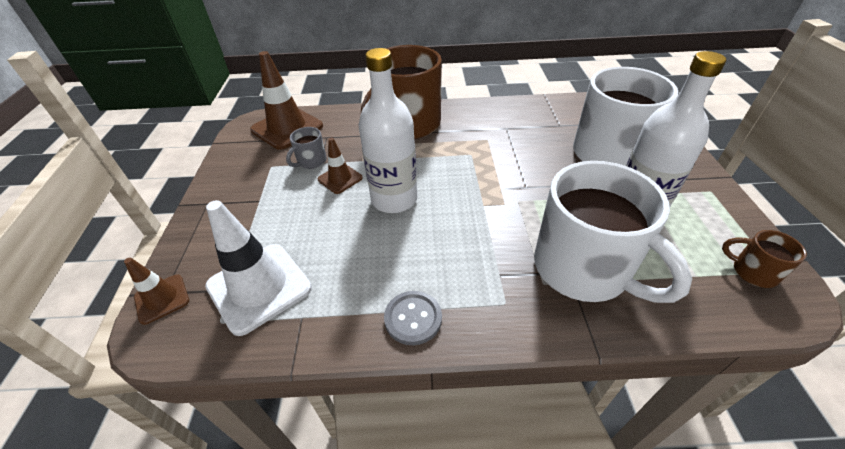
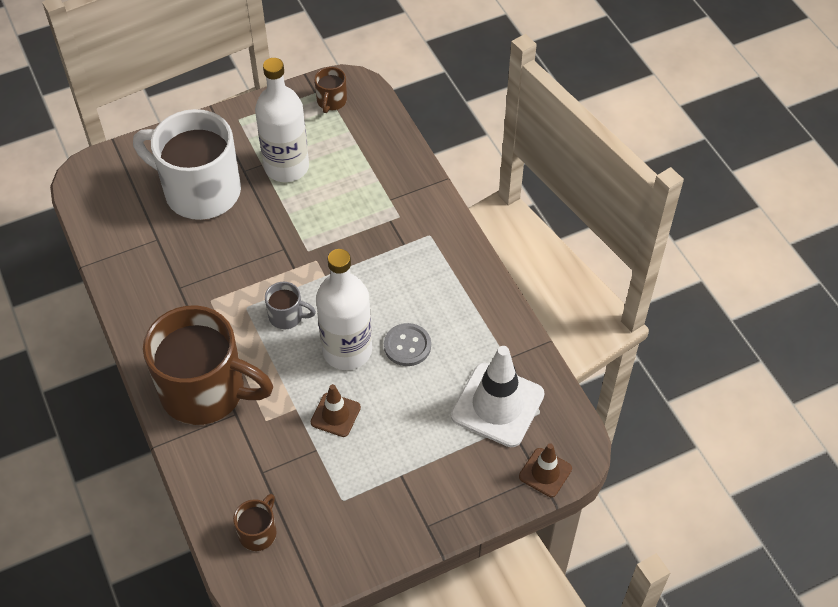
camera: 115 degrees left, 10 degrees up
brown traffic cone [250,51,323,150] -> brown mug [233,494,276,551]
grey mug [286,127,327,169] -> grey mug moved to [265,282,316,329]
grey button [384,291,442,345] -> grey button moved to [384,323,431,366]
white mug [534,161,692,303] -> none

